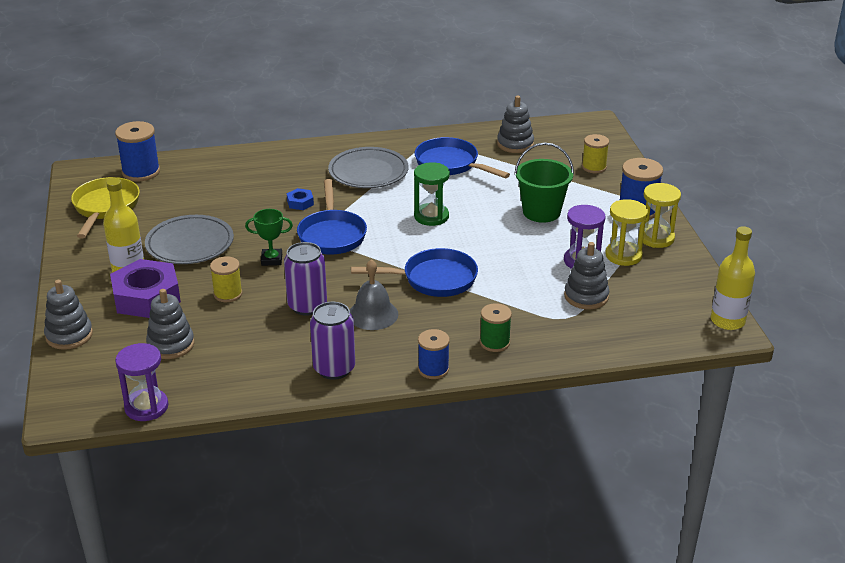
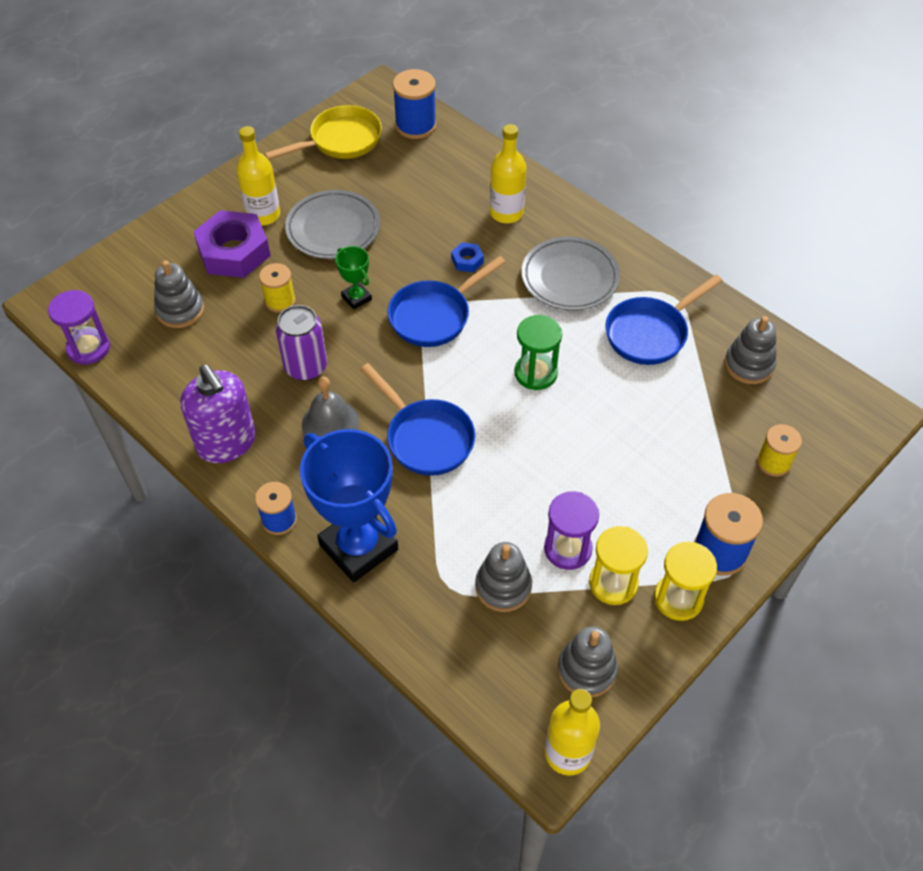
camera: 55 degrees right, 20 degrees up
grey stacking toy [44,280,93,350] -> grey stacking toy moved to [558,626,618,697]
purple can [310,302,355,380] -> purple soap dispenser [180,365,256,463]
blue pan [414,137,510,178] -> blue pan turned 135 degrees counterclockwise [605,275,723,365]
green spool [480,303,512,352] -> blue trophy [300,429,398,582]
green bucket [514,142,574,223] -> none
none -> yellow bottle [490,124,526,223]

